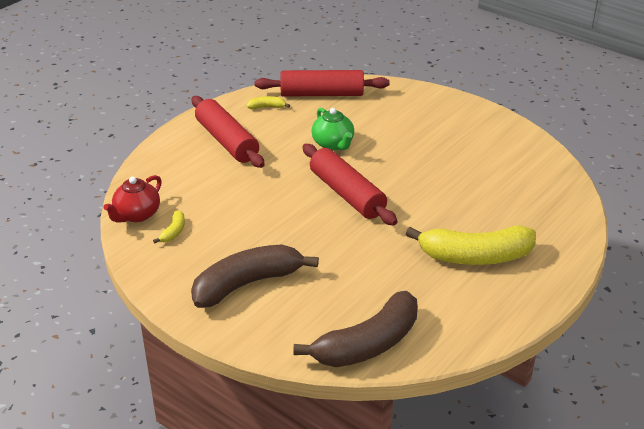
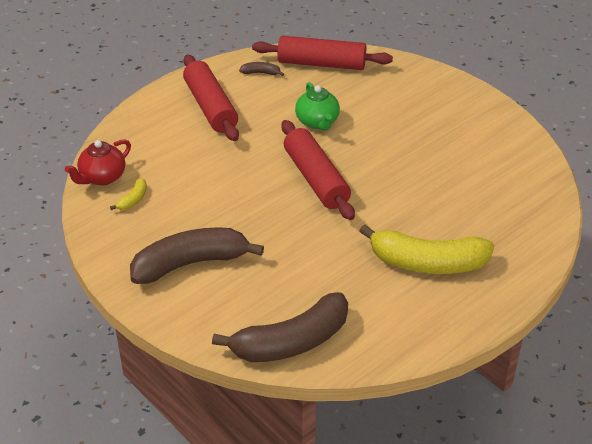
camera: 10 degrees right, 5 degrees up
yellow banana [246,96,290,109] -> brown banana [239,62,284,76]

